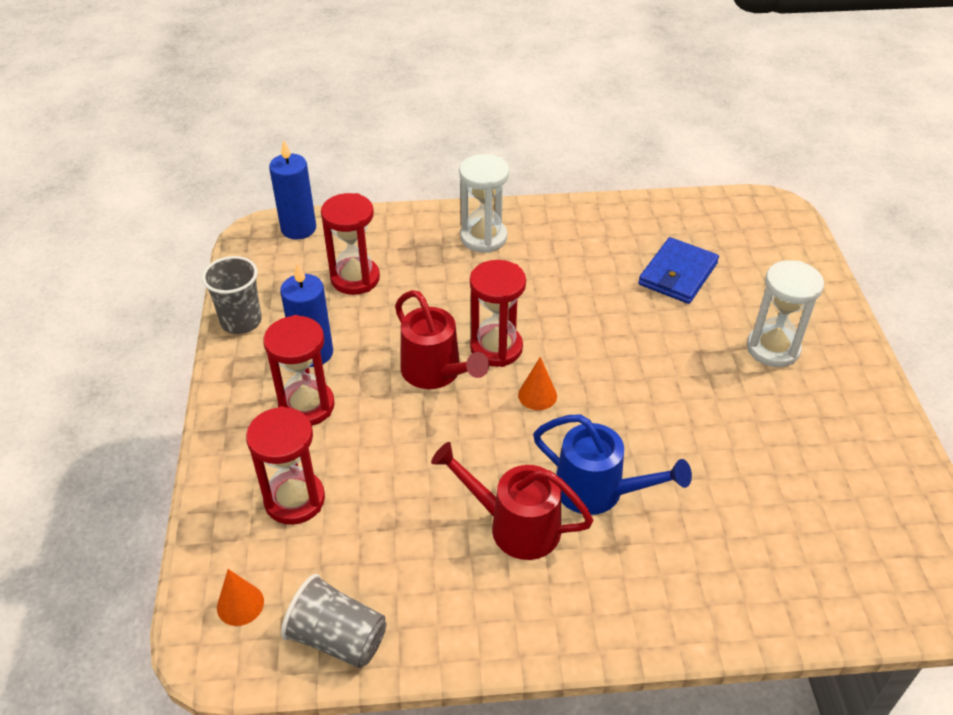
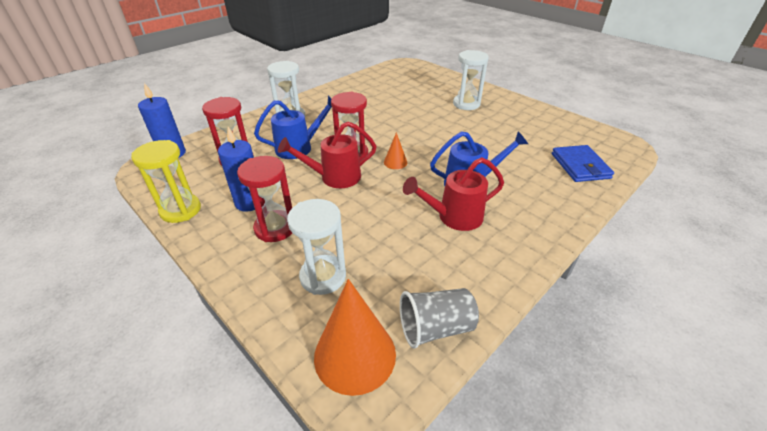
camera: 40 degrees left, 5 degrees down
grey cup [202,256,262,334] -> yellow hourglass [131,140,201,223]
orange cone [217,569,264,626] -> orange cone [314,279,396,396], size x2.11
red hourglass [246,406,325,525] -> white hourglass [287,199,346,295]
red watering can [395,290,489,389] -> red watering can turned 150 degrees clockwise [278,121,377,188]
blue wallet [638,237,719,304] -> blue wallet moved to [552,145,614,182]
none -> blue watering can [254,96,332,159]

